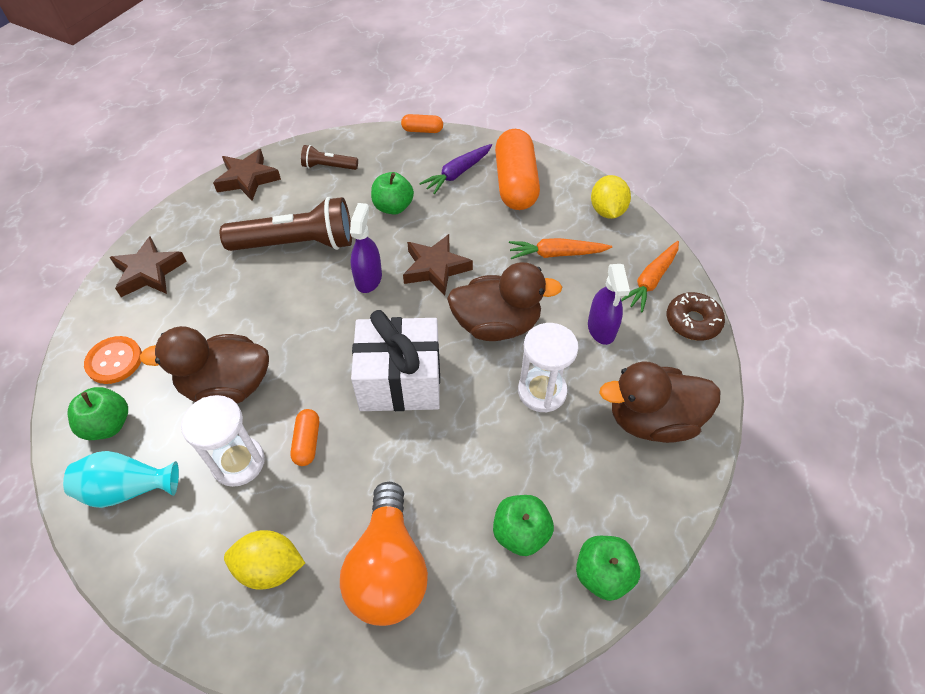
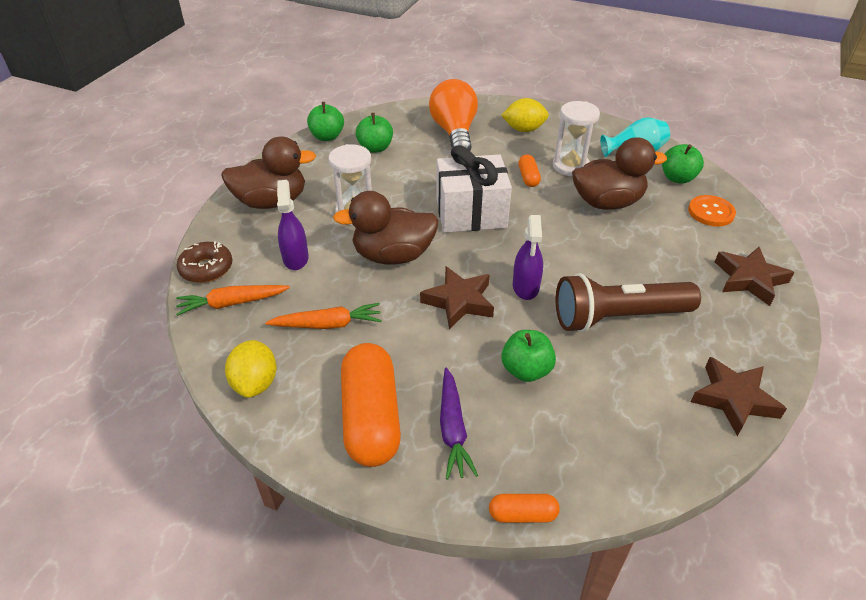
camera: 175 degrees right, 10 degrees down
brown flashlight [301,145,358,170] -> none
purple carrot [419,144,492,194] -> purple carrot turned 135 degrees clockwise [440,368,478,480]
orange carrot [621,241,679,312] -> orange carrot turned 135 degrees counterclockwise [176,285,290,316]

